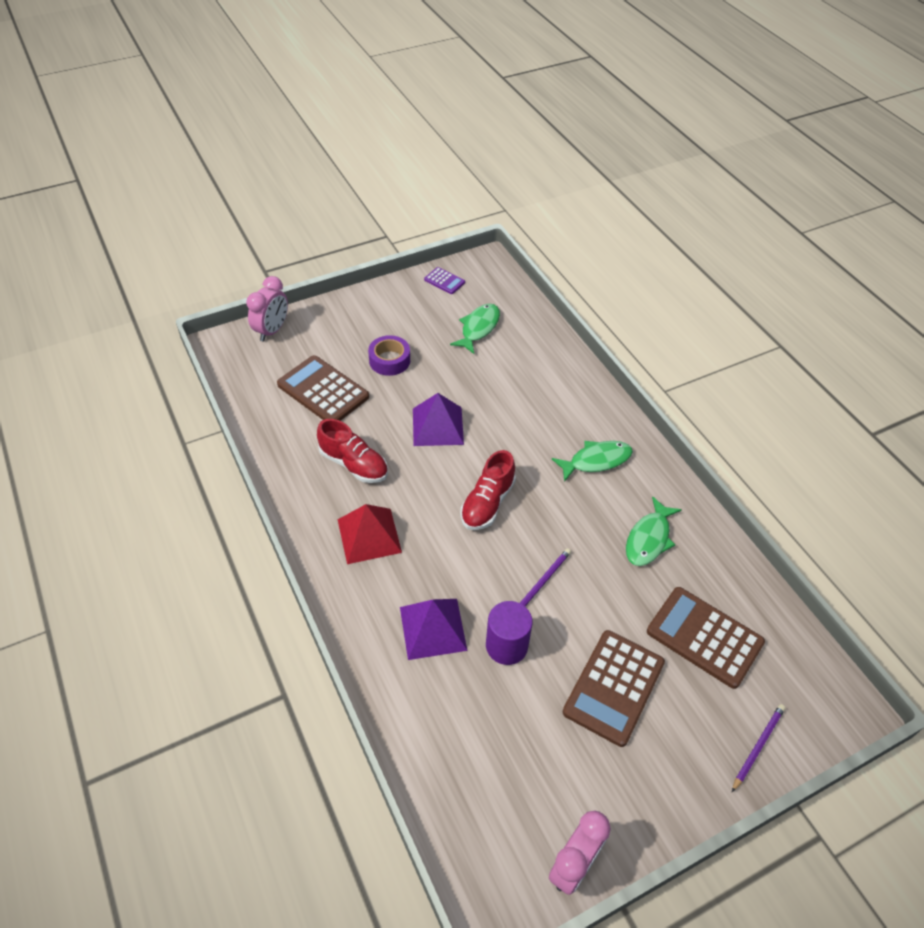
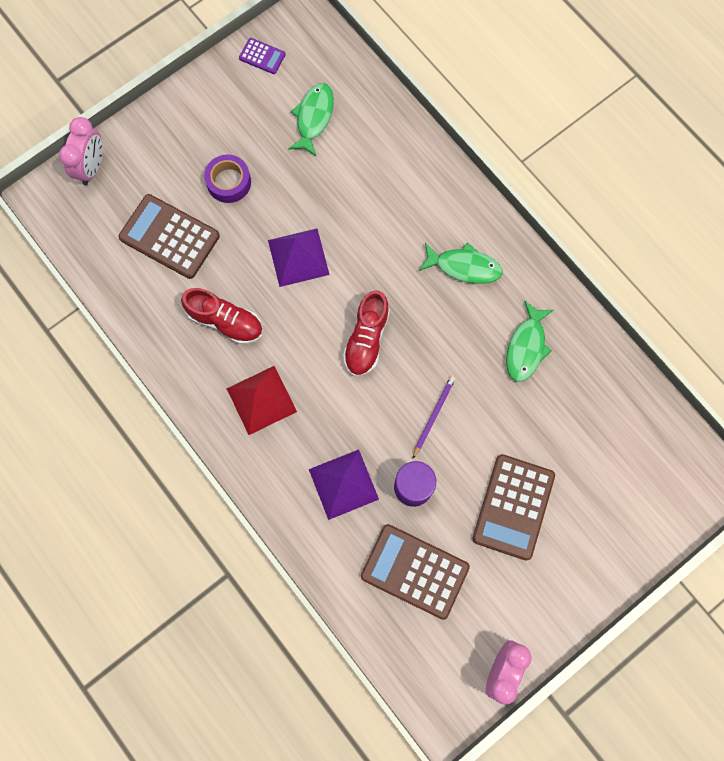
camera: 10 degrees left, 25 degrees up
green fish [552,441,633,482] -> green fish turned 45 degrees clockwise [419,243,503,284]
brown calculator [647,587,765,689] -> brown calculator moved to [361,524,470,620]
purple pencil [732,704,785,792] -> none

